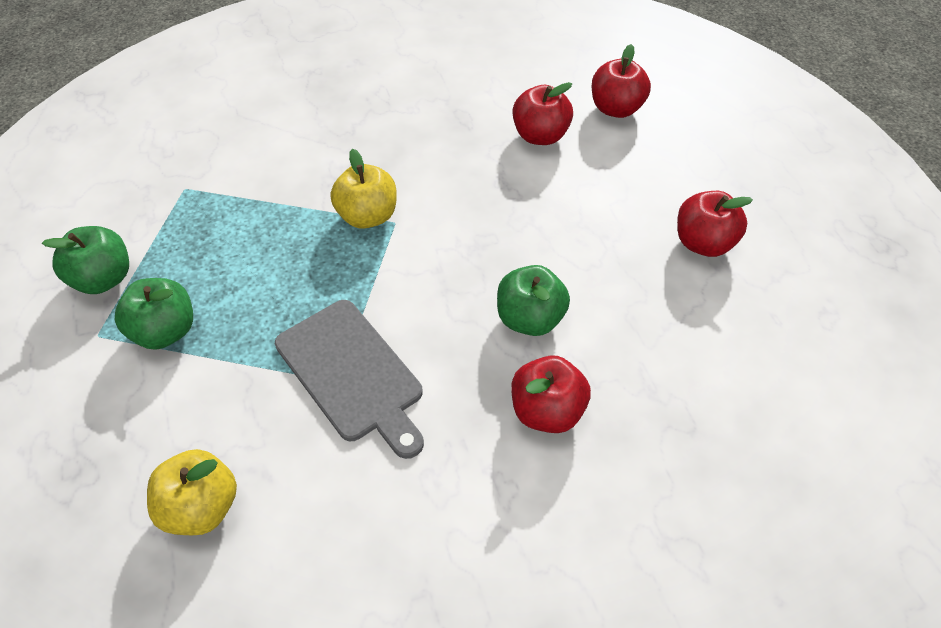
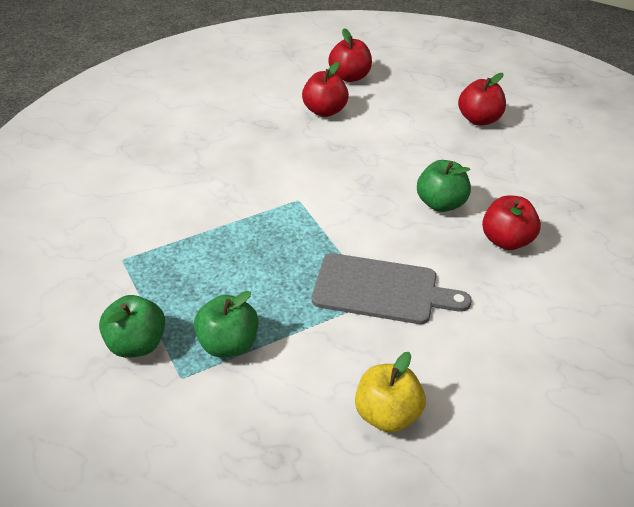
camera: 40 degrees left, 10 degrees down
yellow apple [330,149,396,229] -> none

